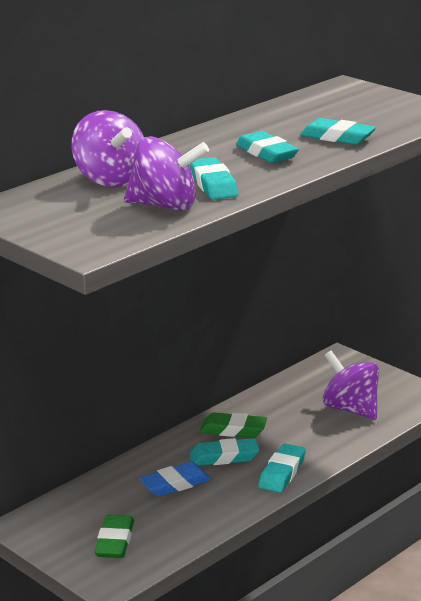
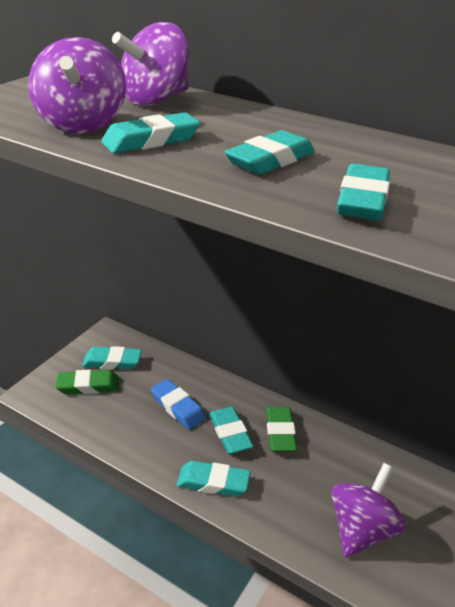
camera: 75 degrees right, 10 degrees up
none -> turquoise eraser [82,346,142,370]

